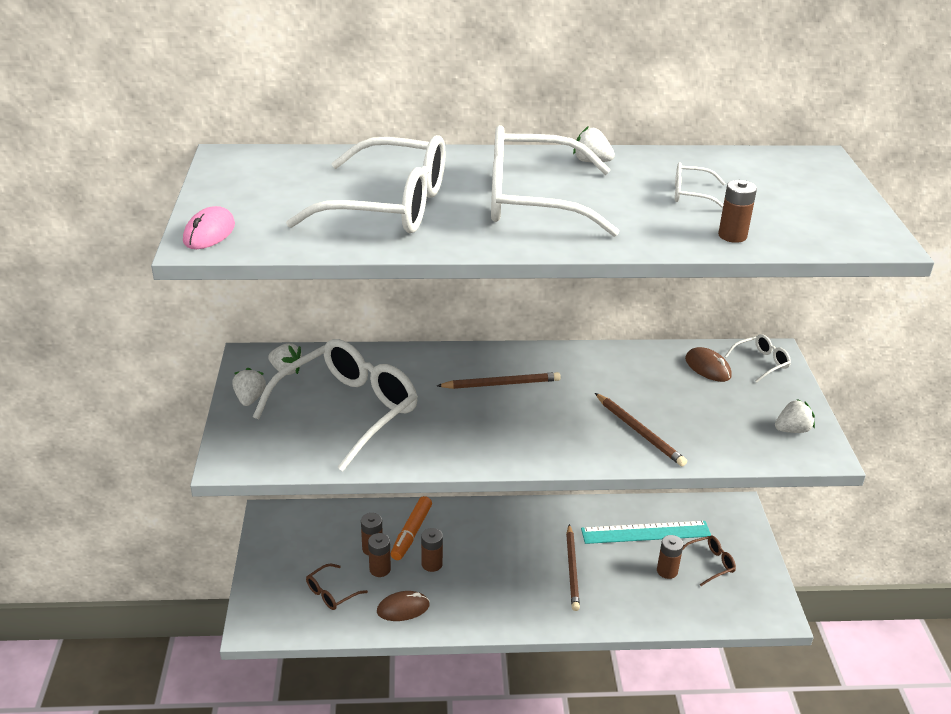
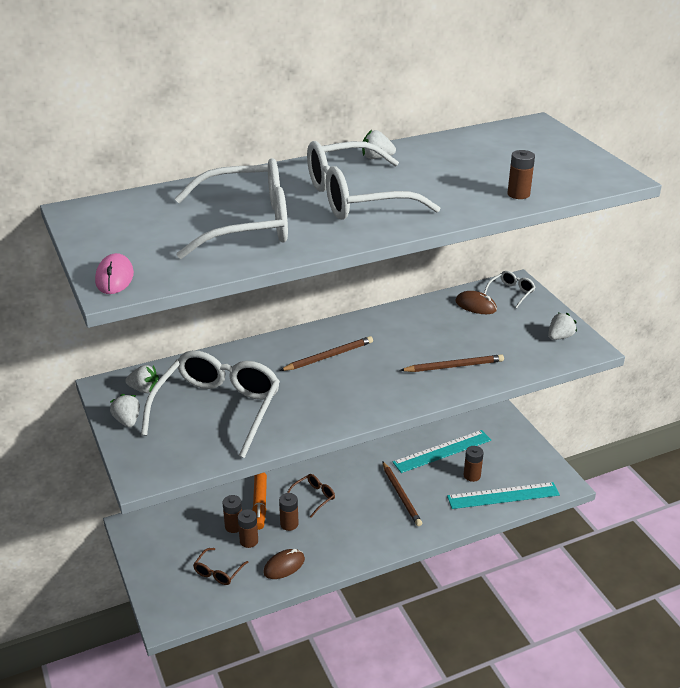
camera: 20 degrees left, 0 degrees up
brown pencil [595,393,687,466] -> brown pencil turned 45 degrees counterclockwise [400,354,504,372]
white glasses [675,162,726,209] -> none
brown glasses [683,535,736,586] -> brown glasses moved to [287,474,335,518]
none -> turquoise ruler [447,482,560,509]

